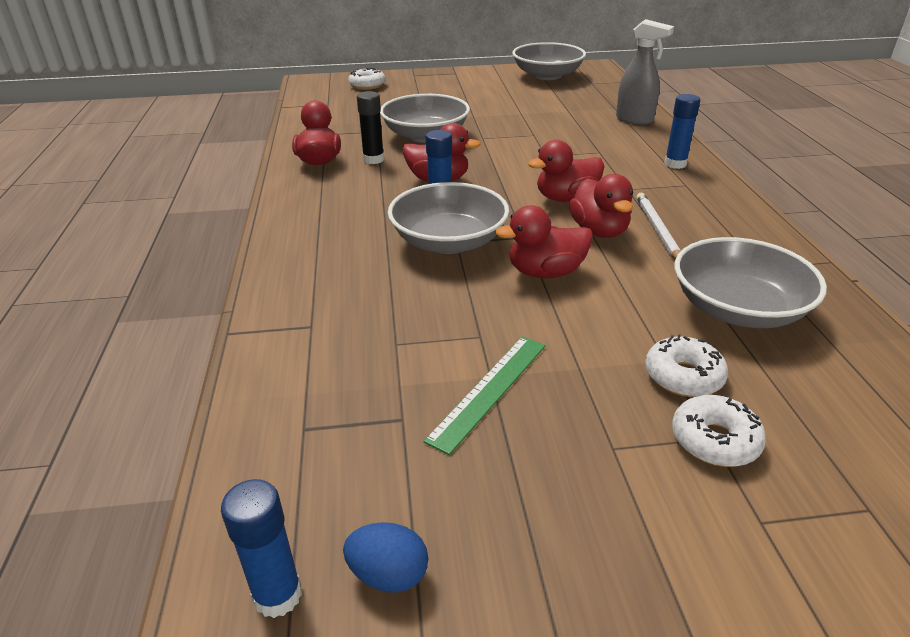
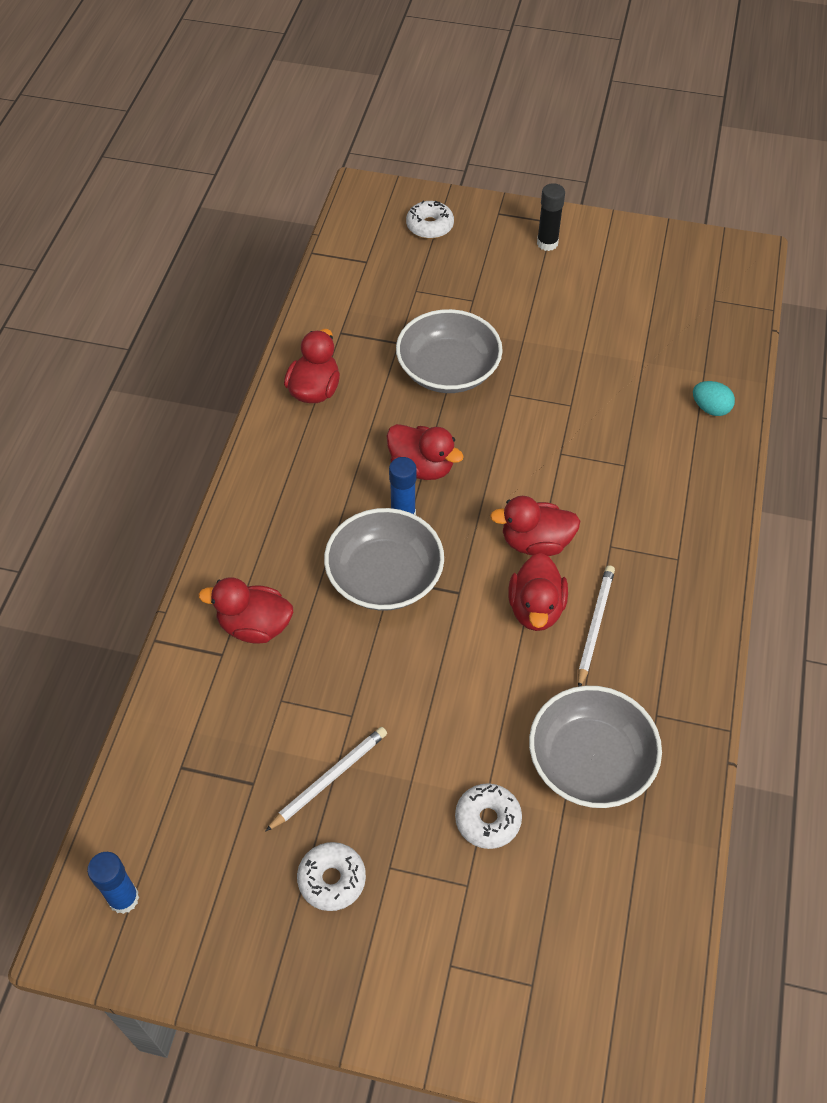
camera: 20 degrees right, 20 degrees up
blue egg [343,522,428,593] -> none
black glue stick [357,91,384,164] -> black glue stick moved to [537,183,565,251]
green ruler [424,336,546,455] -> white pencil [265,727,387,832]
red duck [495,205,593,278] -> red duck moved to [198,577,293,644]
grey bowl [512,42,586,80] -> none
grey spray bottle [616,19,674,125] -> turquoise egg [693,381,735,416]
blue glue stick [664,94,700,169] -> none
white donut [672,395,766,467] -> white donut moved to [297,842,366,911]

